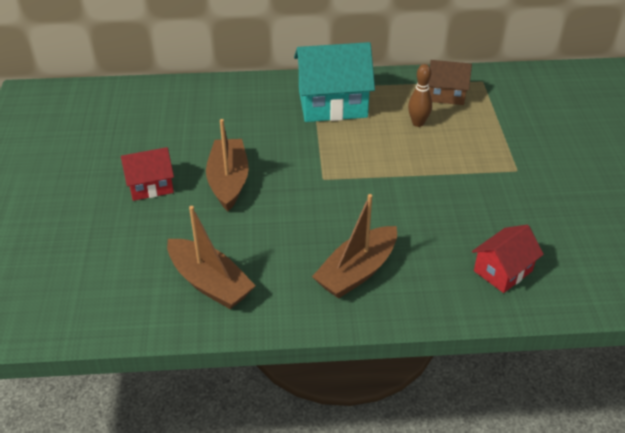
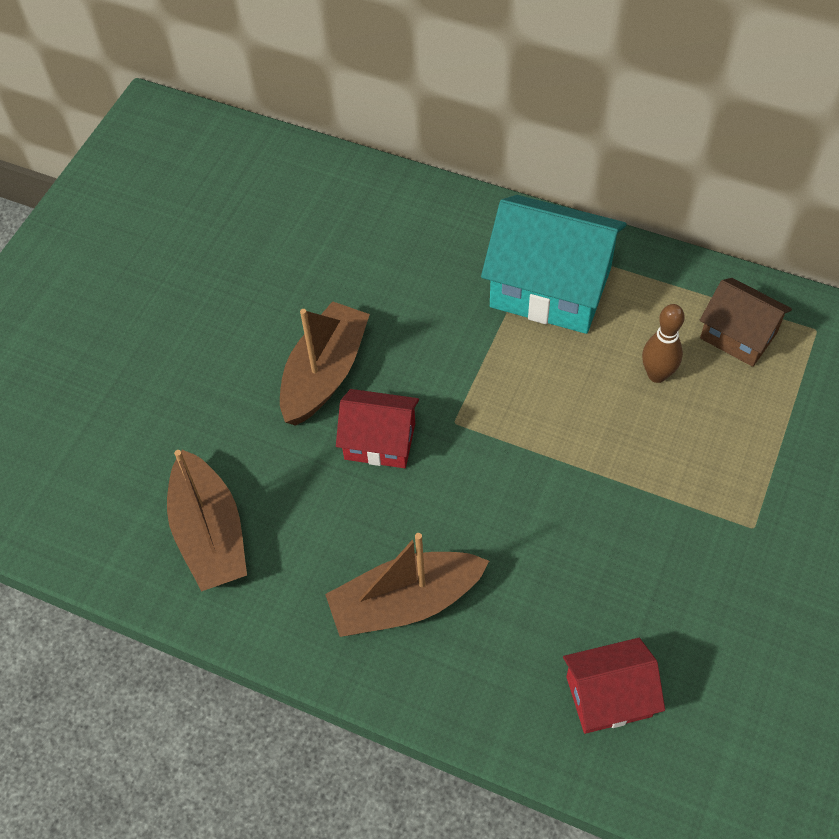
camera: 30 degrees right, 15 degrees up
red house [121,147,174,201] -> red house moved to [336,389,419,468]

